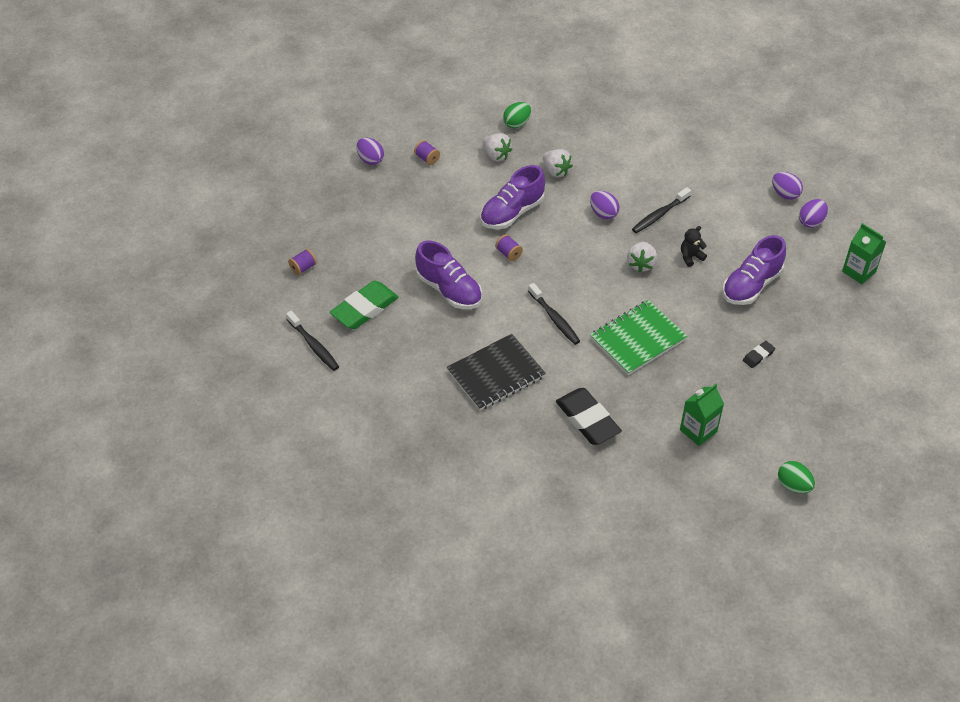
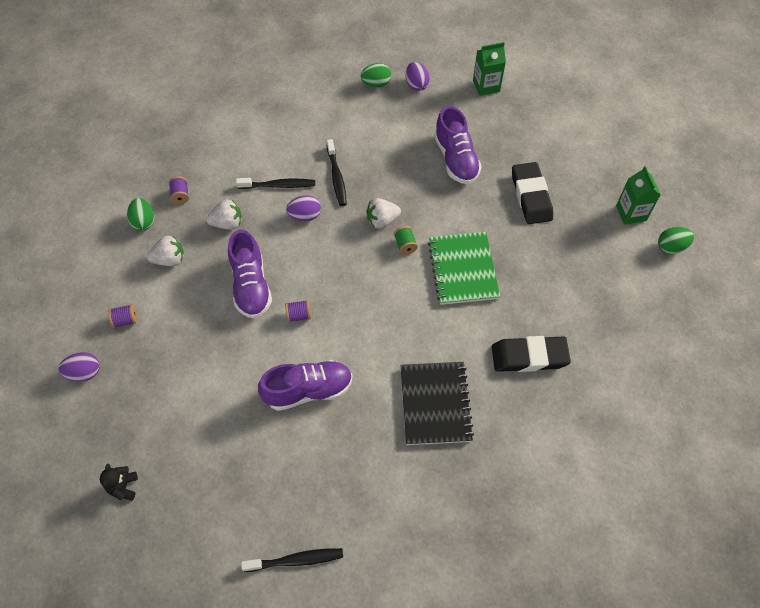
camera: 60 degrees left, 10 degrees up
purple spool [288,249,317,275] -> purple spool moved to [169,176,189,204]
green eraser [330,281,399,329] -> none
black toothbrush [528,283,580,345] -> black toothbrush moved to [236,178,315,189]
white strawberry [627,242,657,272] -> white strawberry turned 120 degrees clockwise [366,198,401,229]
green carton [680,384,724,446] -> green carton moved to [616,166,661,225]
black teddy bear [681,226,707,267] -> black teddy bear moved to [100,464,138,501]
black eraser [743,341,775,368] -> black eraser [512,162,553,224], size x2.13
purple egg [772,172,803,200] -> green egg [361,63,391,87]
none -> green spool [394,226,418,255]

